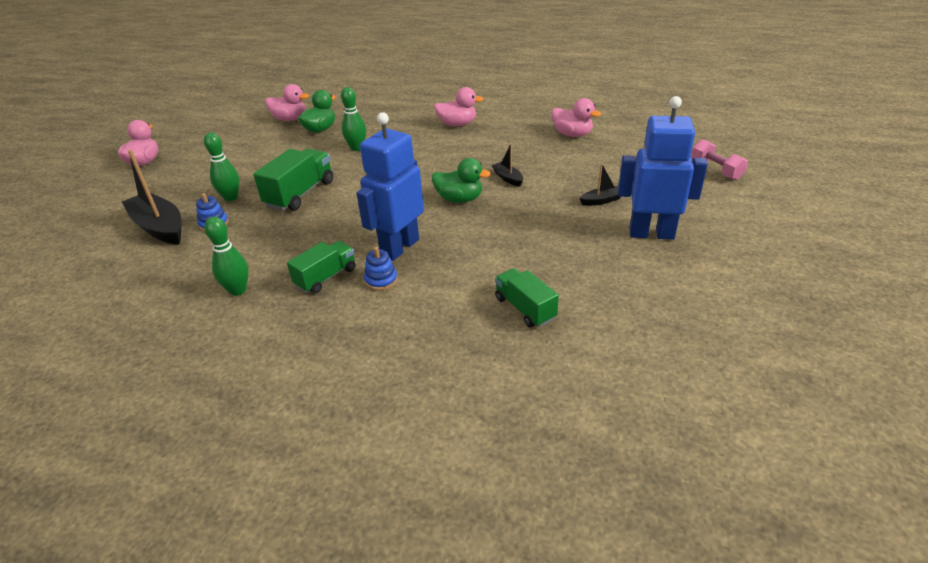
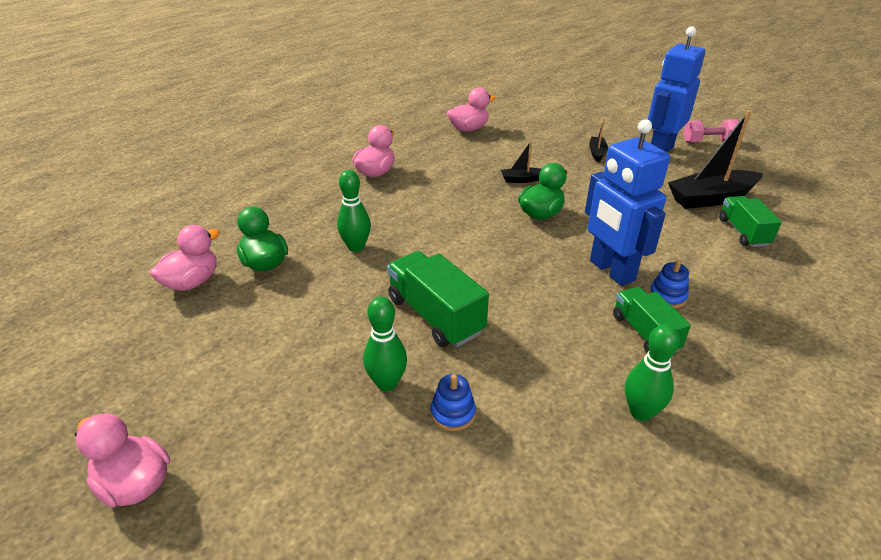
camera: 65 degrees left, 0 degrees up
black boat [122,150,182,244] -> black boat moved to [668,110,763,209]
green truck [495,268,559,327] -> green truck turned 90 degrees clockwise [719,196,782,247]
pink dumbbell [691,139,748,180] -> pink dumbbell moved to [683,119,739,143]

